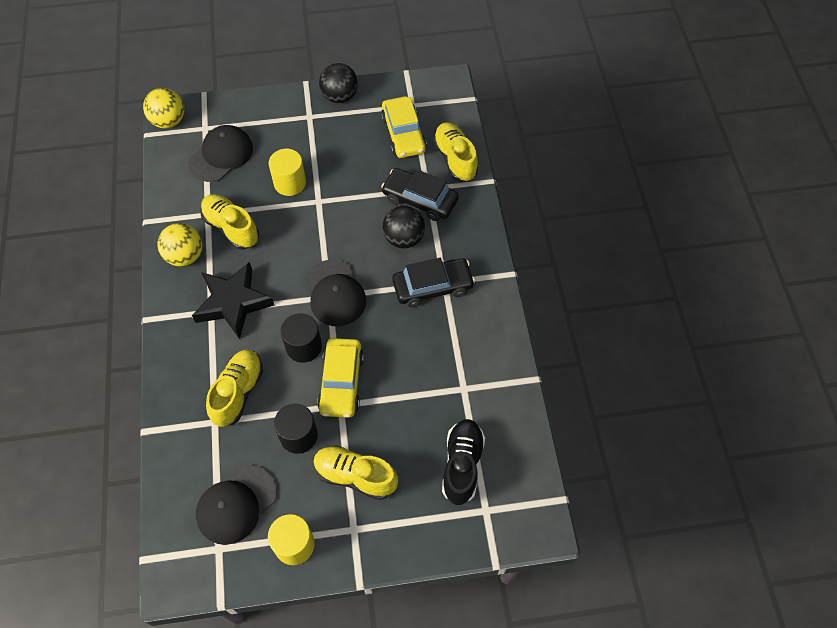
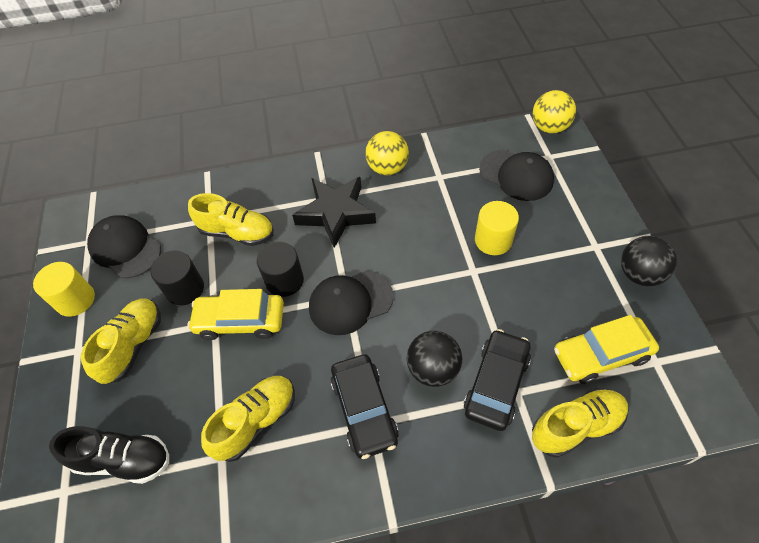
camera: 90 degrees right, 5 degrees down
yellow shoe [200,194,259,250] -> yellow shoe moved to [201,376,295,462]

